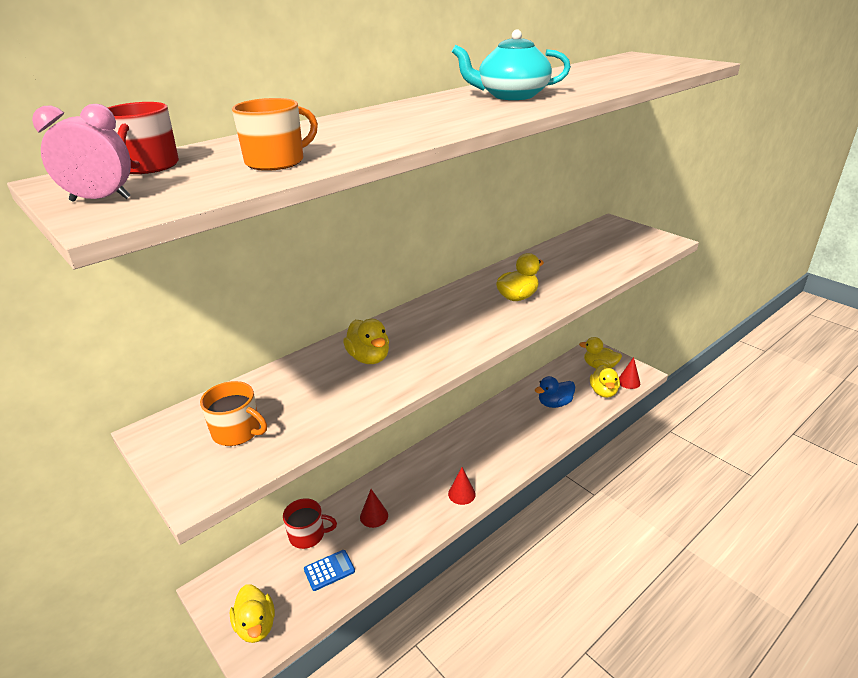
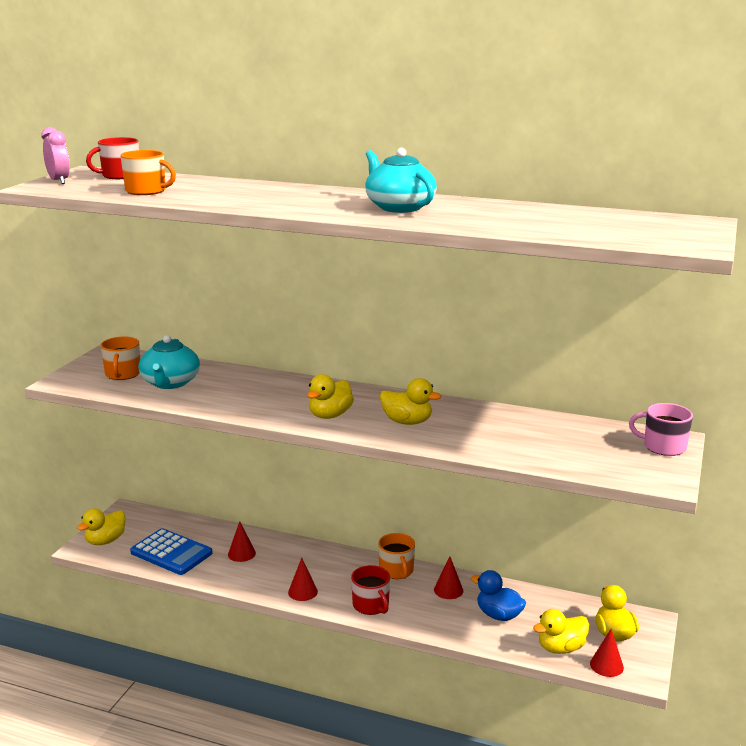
camera: 60 degrees right, 10 degrees down
red mug [283,498,337,549] -> red mug moved to [351,565,390,615]
blue calculator [304,550,355,591] -> blue calculator [130,528,213,575], size x1.78
yellow duck [343,319,389,364] -> yellow duck moved to [307,374,354,419]
none -> turquoise teapot [139,335,200,389]
none -> orange mug [378,533,415,579]
none -> red cone [434,556,463,599]
none -> pink mug [629,403,693,456]

